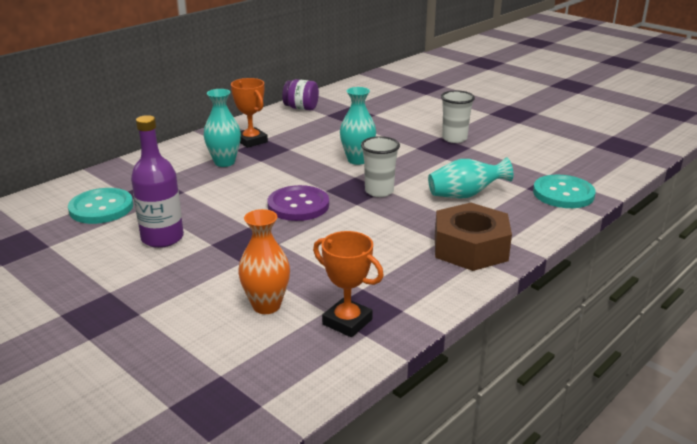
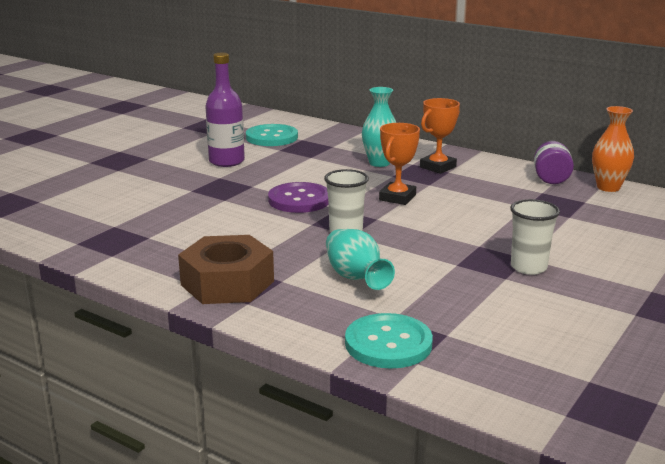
camera: 80 degrees right, 5 degrees down
orange vase [238,209,290,314] -> orange vase moved to [592,106,634,192]
orange trophy [313,231,384,337] -> orange trophy moved to [379,123,420,205]
turquoise vase [340,87,376,165] -> none

